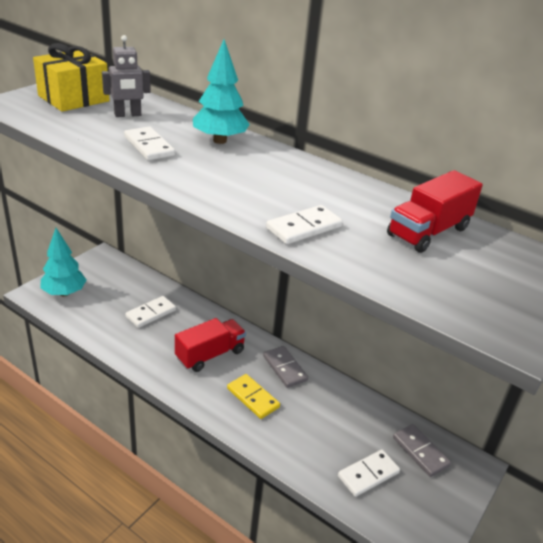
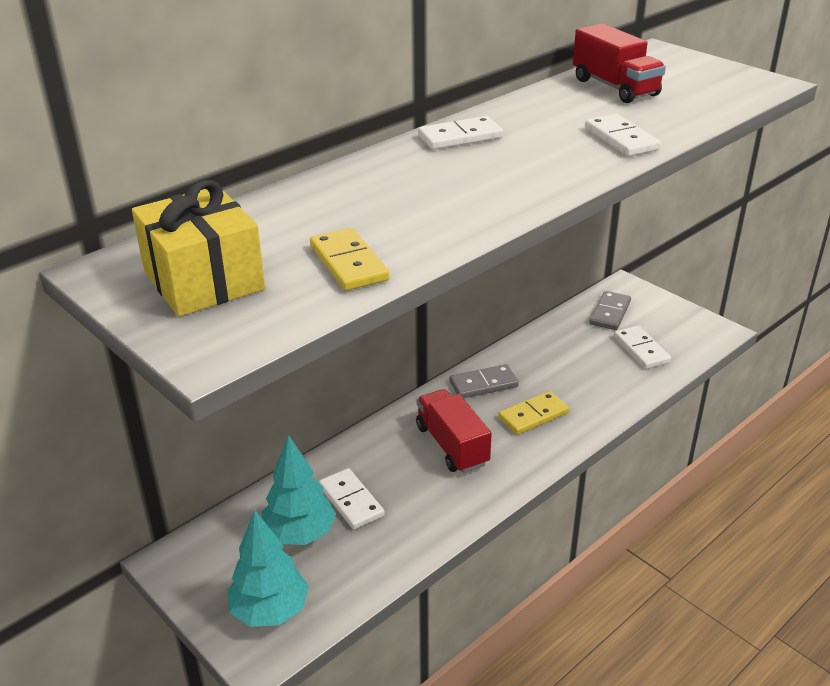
camera: 75 degrees left, 0 degrees up
grey robot [102,35,151,117] -> none
white domino [124,127,175,161] -> white domino moved to [418,116,503,150]
turquoise tree [193,40,250,144] -> turquoise tree moved to [262,435,336,545]
grey domino [393,424,451,477] -> grey domino turned 45 degrees counterclockwise [589,291,631,330]
none -> yellow domino [310,228,389,291]

